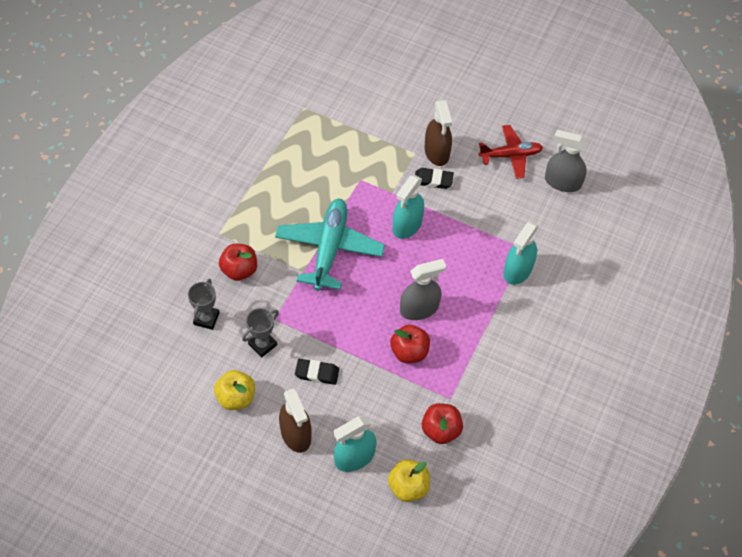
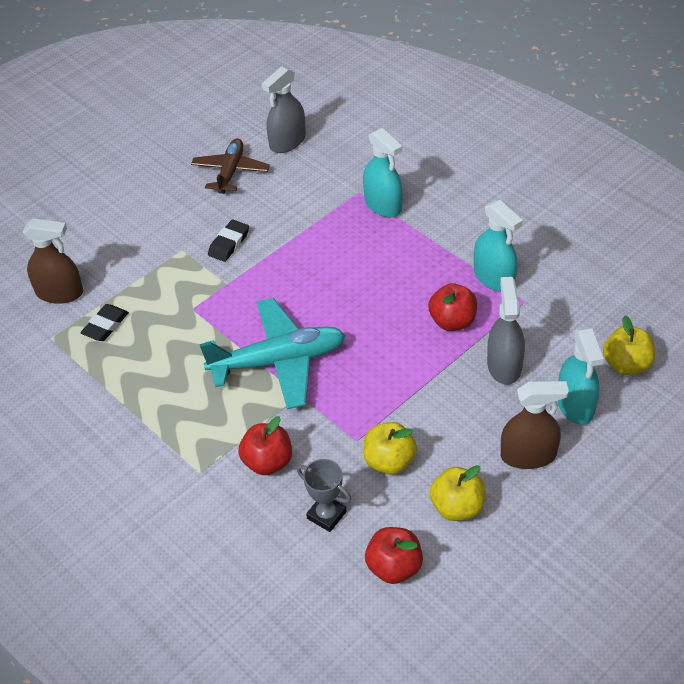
camera: 65 degrees left, 10 degrees down
grey trophy [242,308,279,357] -> yellow apple [363,422,417,475]
turquoise plane [275,199,385,291] -> turquoise plane turned 135 degrees clockwise [200,298,346,409]
black eraser [295,359,339,385] -> black eraser moved to [80,304,129,341]
turquoise spray bottle [393,175,424,239] -> turquoise spray bottle moved to [474,200,523,292]
grey spray bottle [400,259,446,320] -> grey spray bottle moved to [487,277,525,385]
red apple [422,403,463,444] -> red apple moved to [365,527,423,584]
brown spray bottle [425,100,452,166] -> brown spray bottle moved to [23,218,83,304]
red plane [479,125,543,179] -> brown plane [191,138,270,194]

